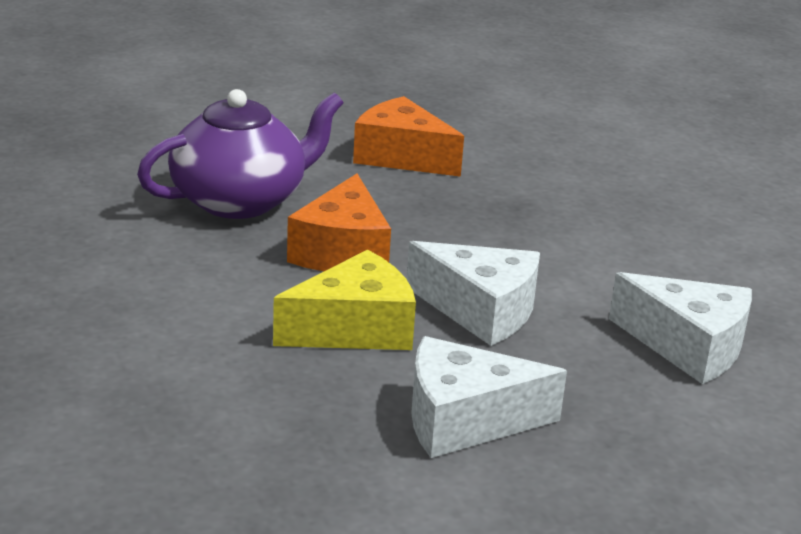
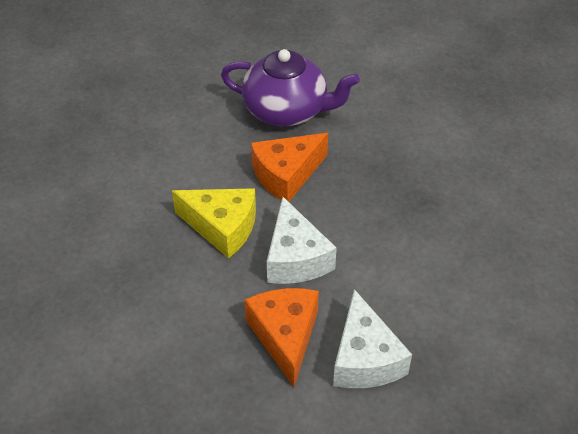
camera: 50 degrees right, 20 degrees up
orange cheese [353,96,464,177] -> orange cheese moved to [244,288,319,387]
white cheese [411,336,567,458] -> none

